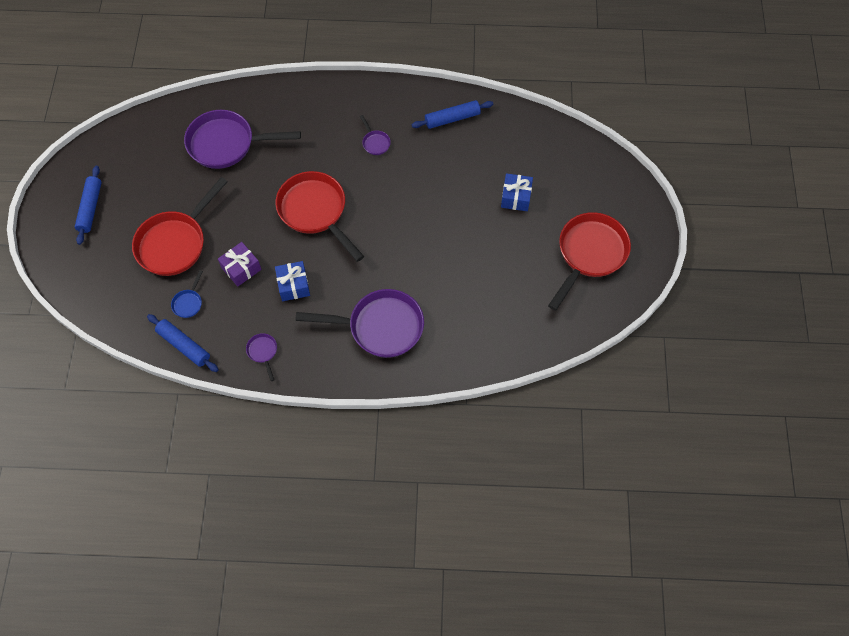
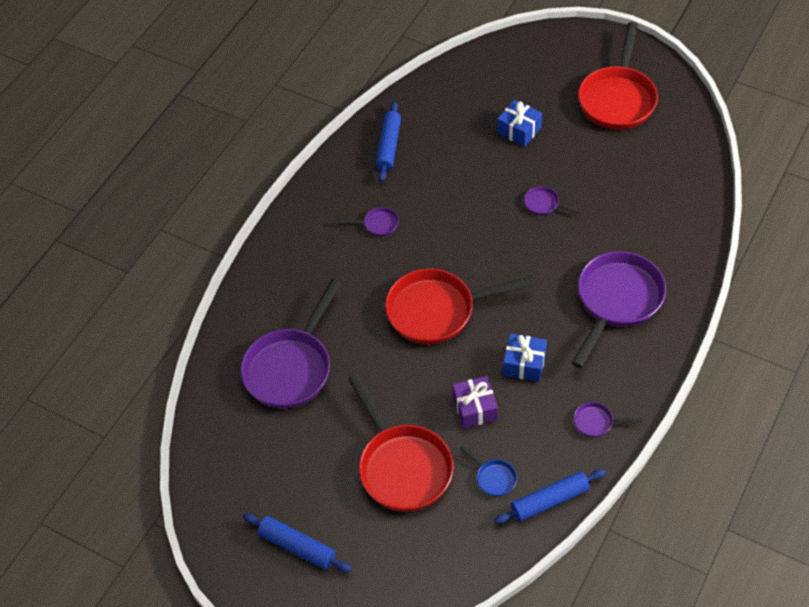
camera: 60 degrees left, 10 degrees down
red pan [548,212,631,311] -> red pan turned 135 degrees counterclockwise [578,22,658,130]
none -> purple pan [524,186,583,215]

